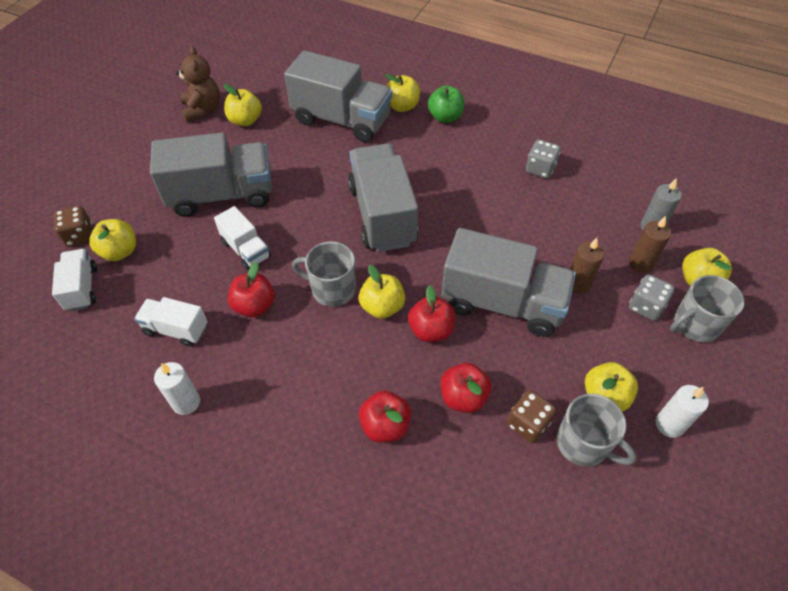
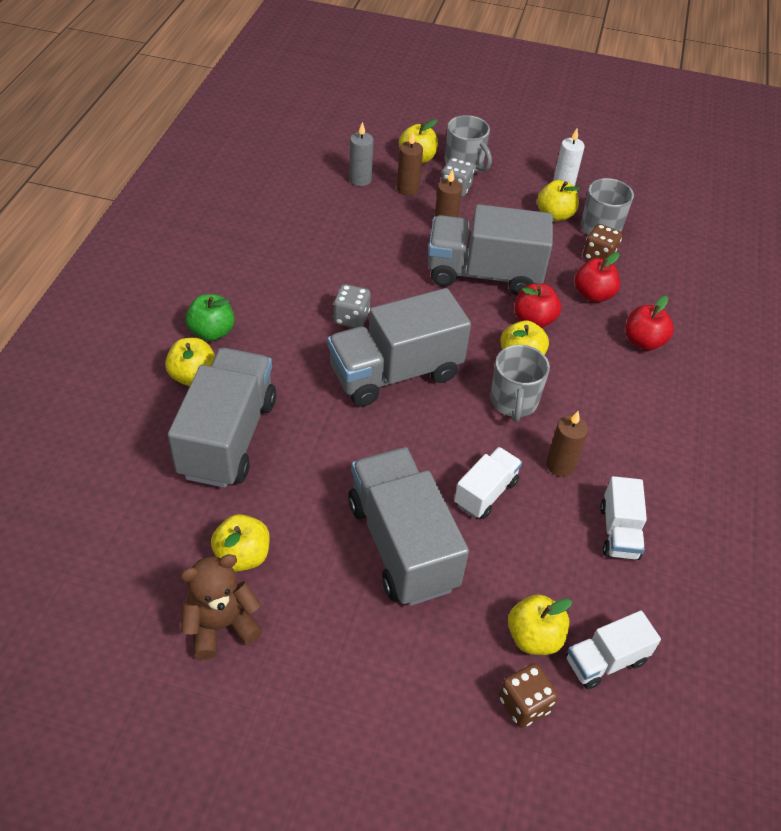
camera: 105 degrees left, 5 degrees down
white candle [154,362,200,415] -> none
red apple [228,262,275,317] -> brown candle [546,411,588,477]
grey truck [441,228,576,337] -> grey truck turned 90 degrees counterclockwise [428,204,553,296]
grey dice [526,139,560,178] -> grey dice moved to [333,284,371,328]

